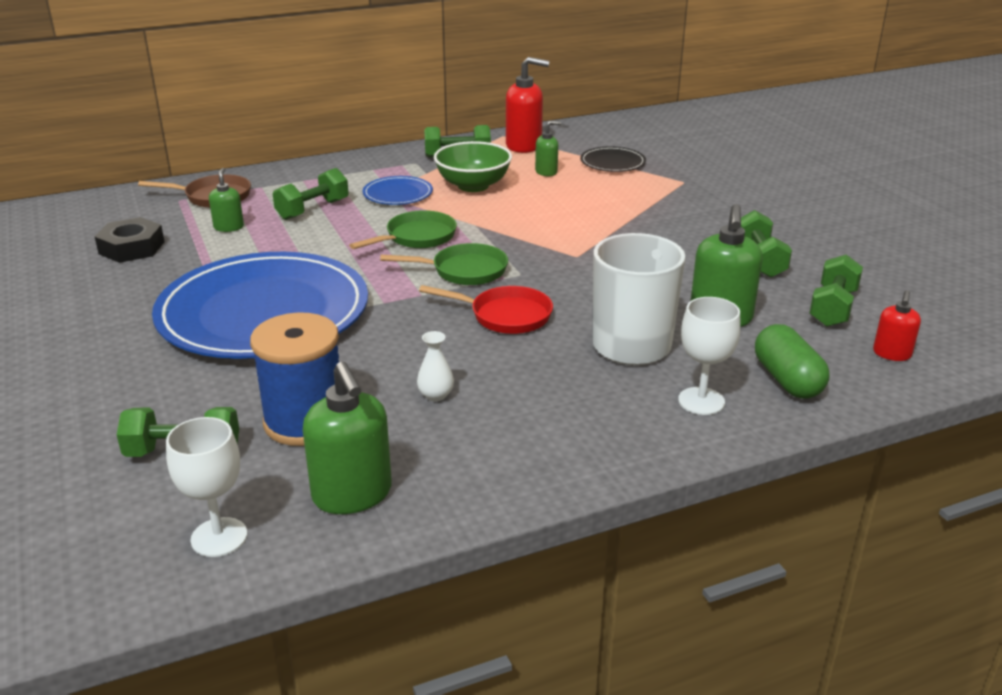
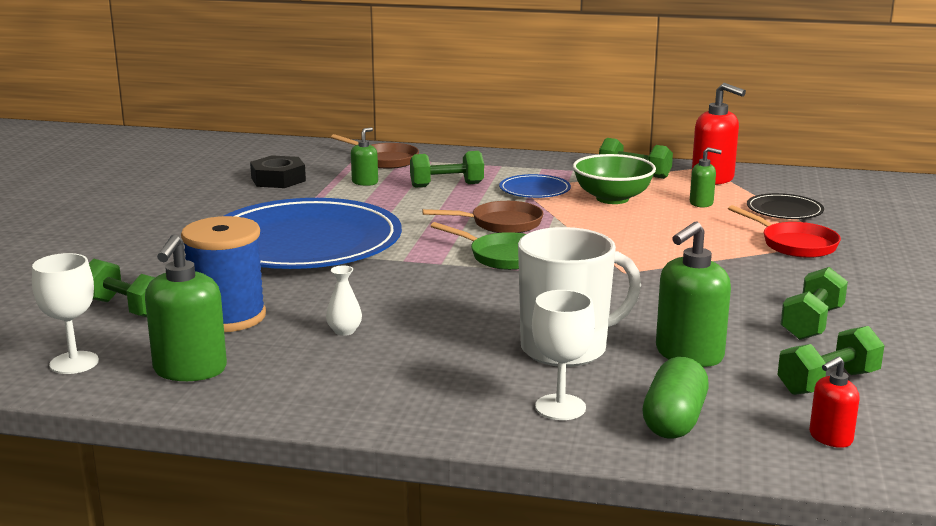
camera: 35 degrees right, 10 degrees down
green pan [349,210,457,249] -> brown pan [423,201,544,233]
red pan [419,285,553,334] -> red pan moved to [728,205,841,258]

